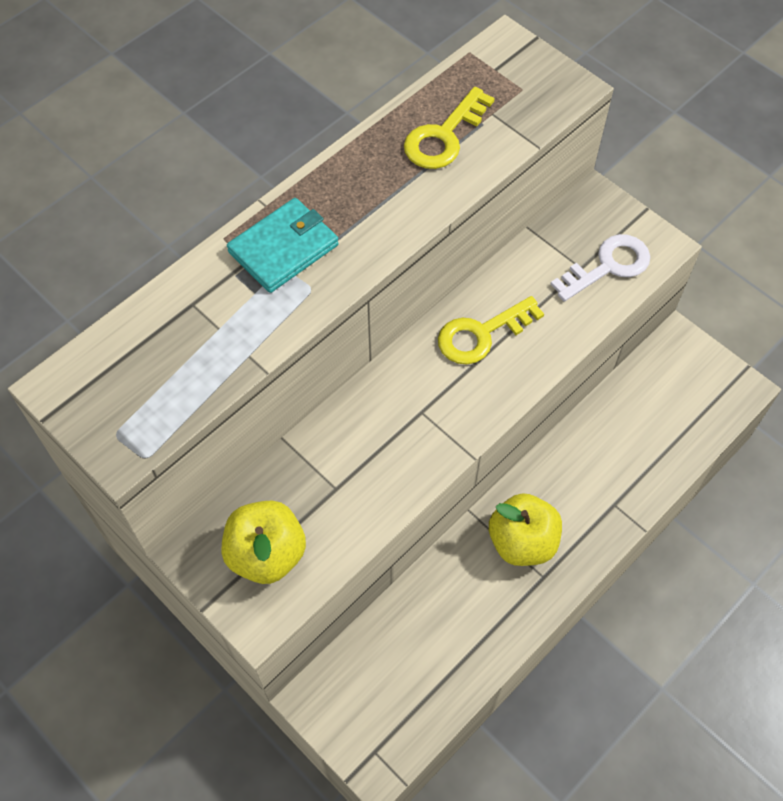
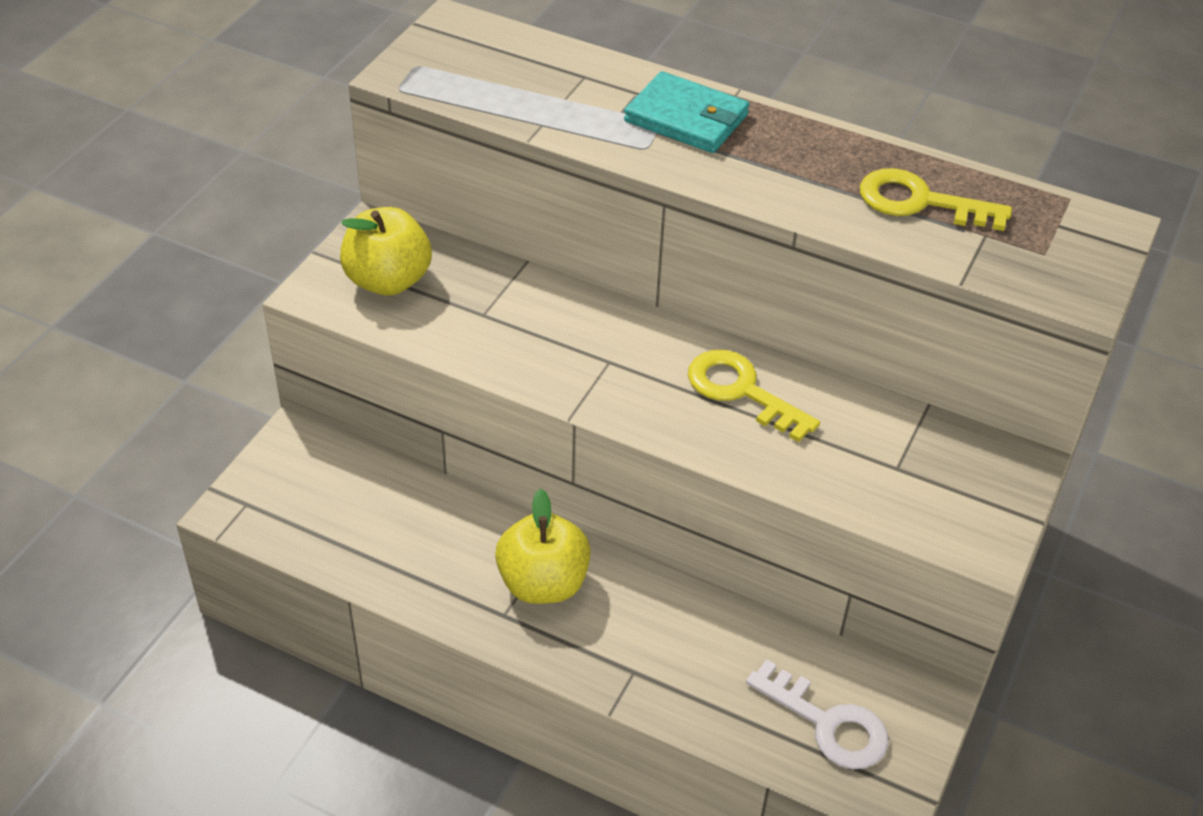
camera: 70 degrees right, 15 degrees down
white key [550,234,650,302] -> white key moved to [746,659,889,769]

